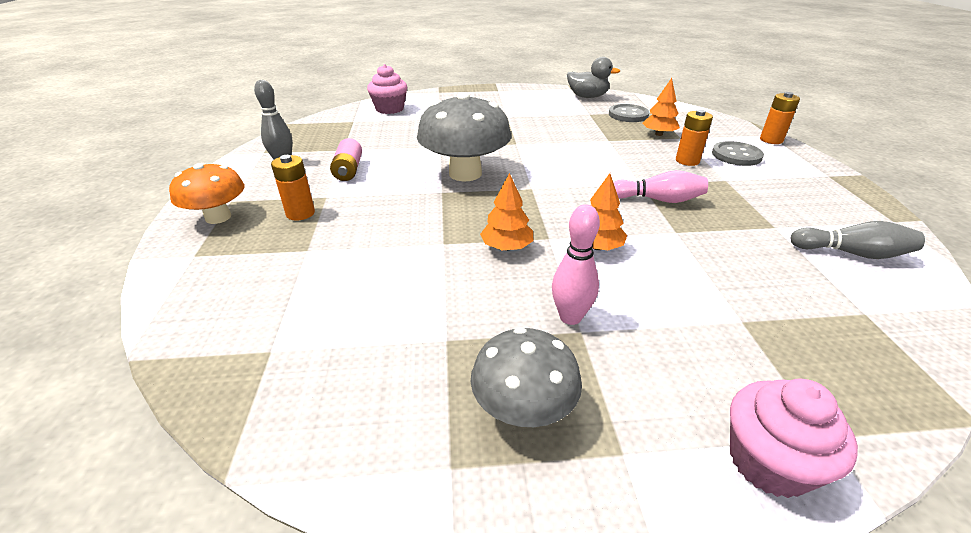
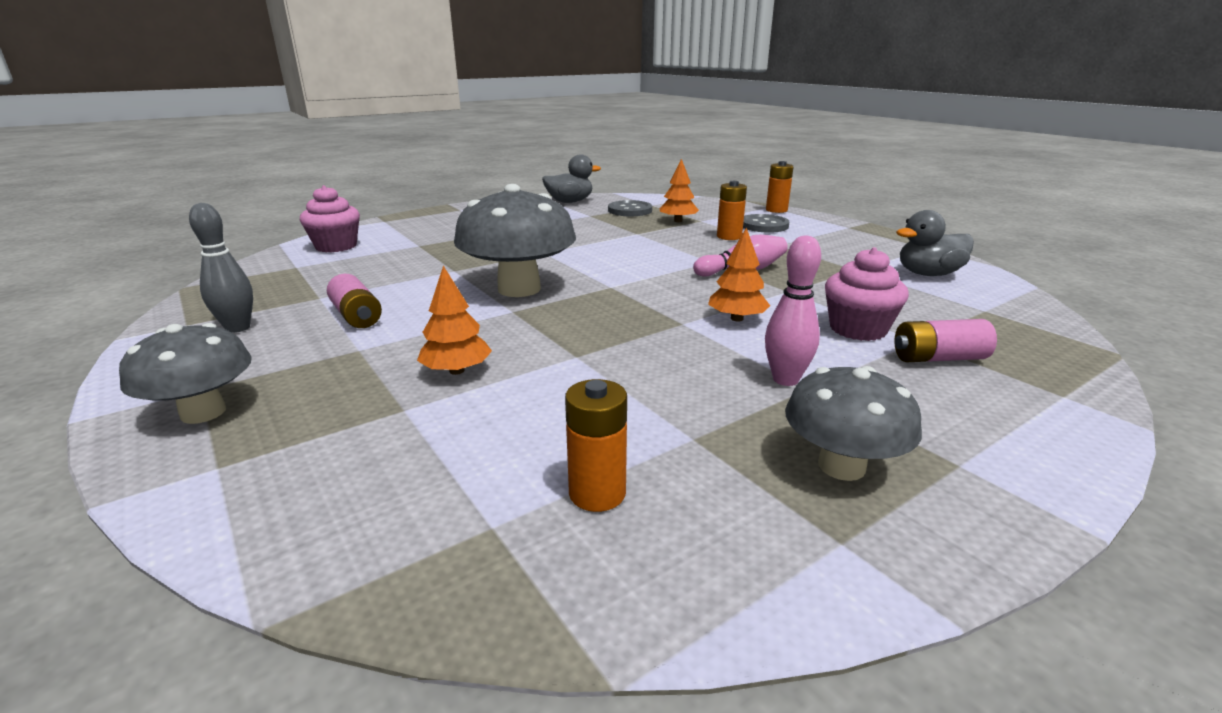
camera: 30 degrees left, 10 degrees down
orange mushroom [169,163,245,224] -> grey mushroom [119,323,252,424]
orange battery [271,155,315,220] -> orange battery moved to [565,379,627,512]
orange tree [480,173,534,251] -> orange tree moved to [417,266,492,375]
pink cupcake [730,378,858,498] -> pink cupcake moved to [825,247,909,341]
grey bowling pin [791,221,925,259] -> grey duck [896,210,974,276]
none -> pink battery [894,319,997,363]

